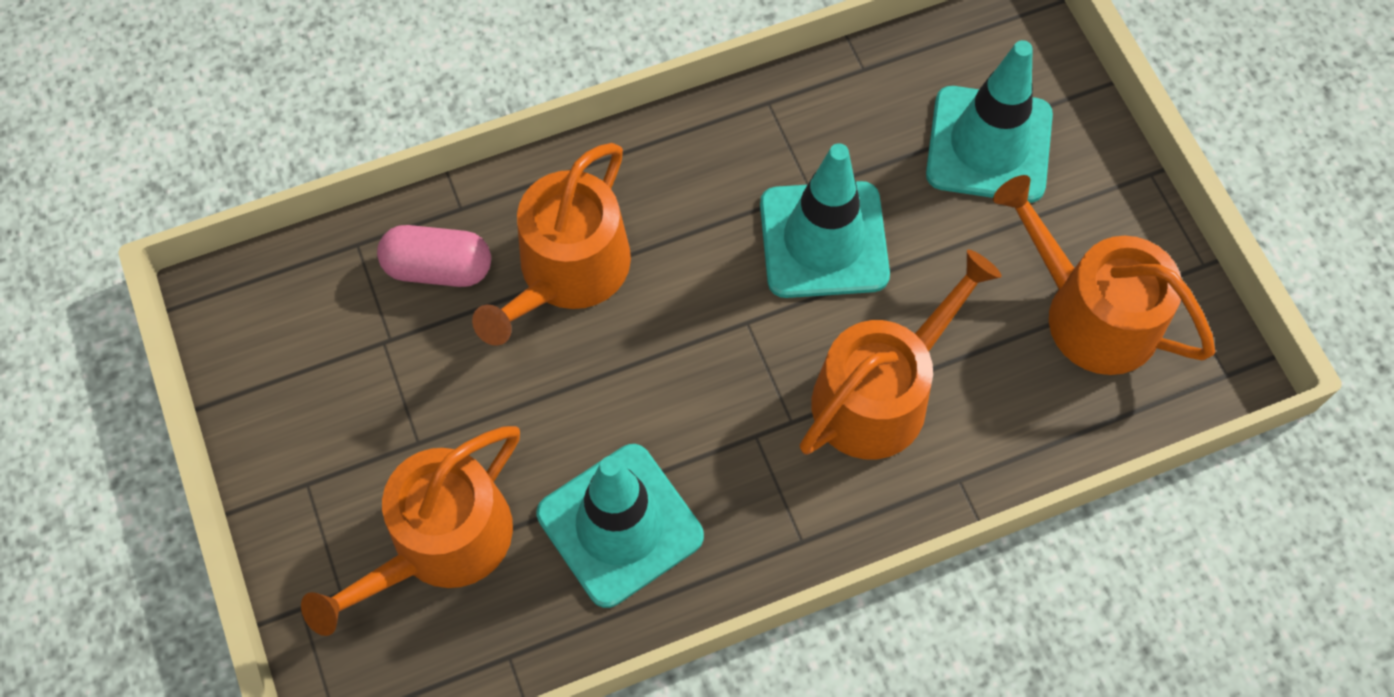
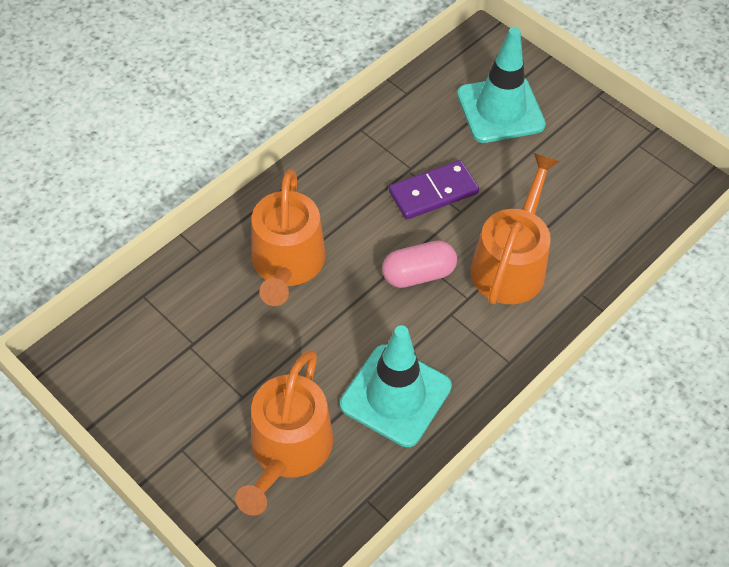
camera: 25 degrees left, 10 degrees down
pink capsule [377,225,491,287] -> pink capsule moved to [382,240,457,288]
turquoise traffic cone [760,143,890,298] -> purple domino [389,160,479,220]
orange watering can [993,175,1215,375] -> none

